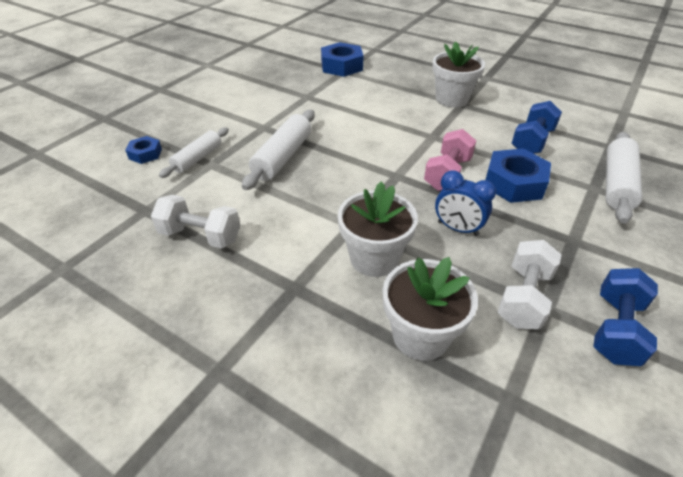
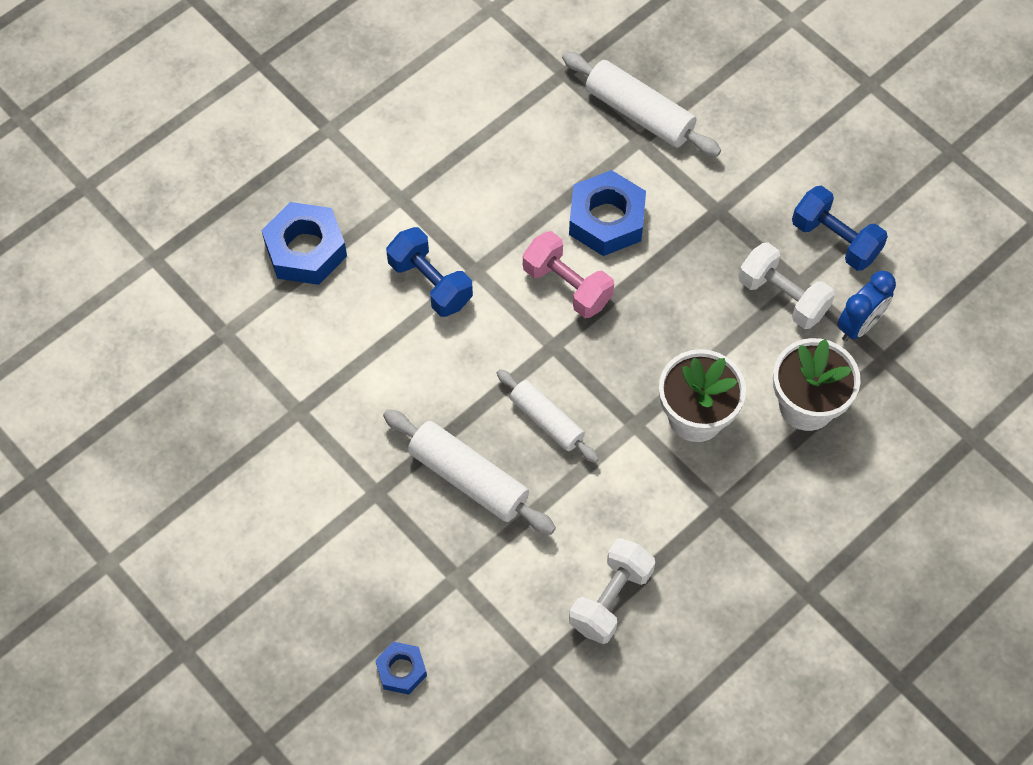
camera: 75 degrees left, 20 degrees up
white rolling pin [159,127,229,178] -> white rolling pin moved to [497,369,599,463]
blue nut [321,42,363,77] -> blue nut moved to [262,202,347,285]
white flower pot [432,41,485,108] -> none
blue clock [435,171,496,236] -> blue clock moved to [837,271,896,341]
blue dumbbell [512,101,562,154] -> blue dumbbell moved to [386,227,473,317]

